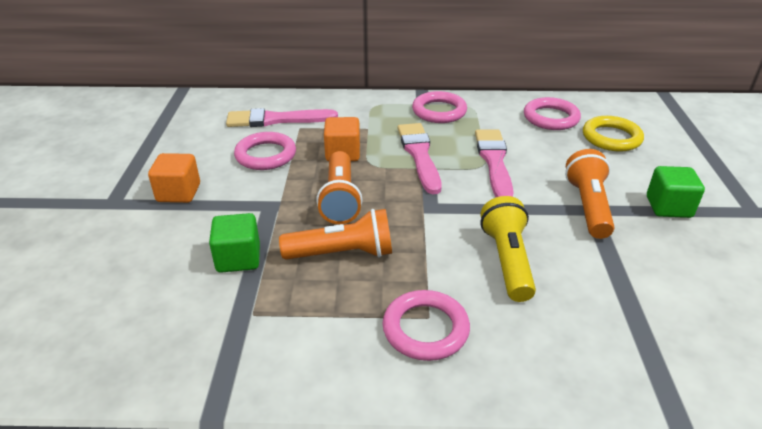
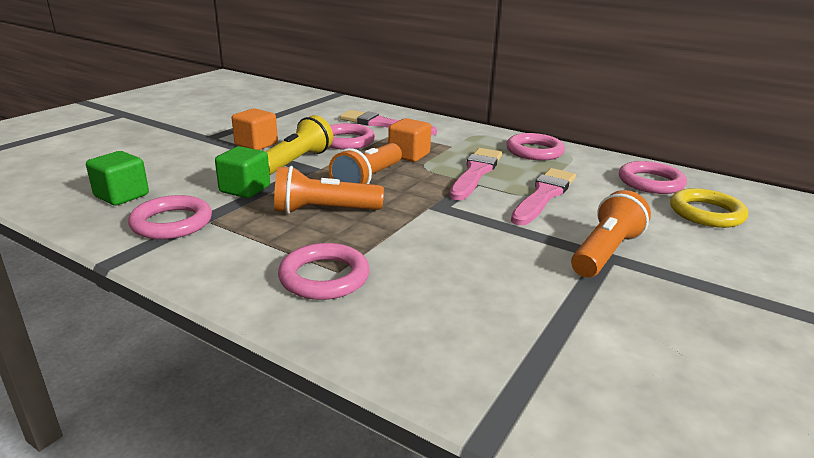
camera: 30 degrees right, 10 degrees down
orange flashlight [279,209,392,260] -> orange flashlight turned 150 degrees clockwise [274,166,384,214]
yellow flashlight [480,196,536,302] -> yellow flashlight moved to [265,115,333,175]
green cube [647,166,705,218] -> green cube moved to [86,151,149,206]
none -> pink ring [128,195,212,239]

